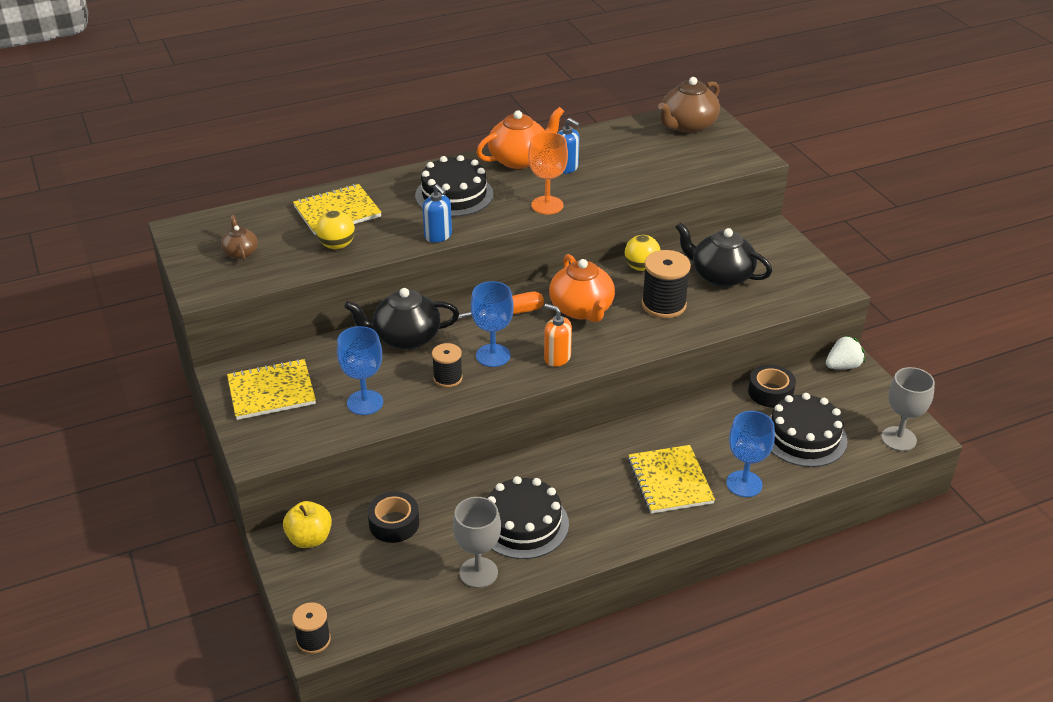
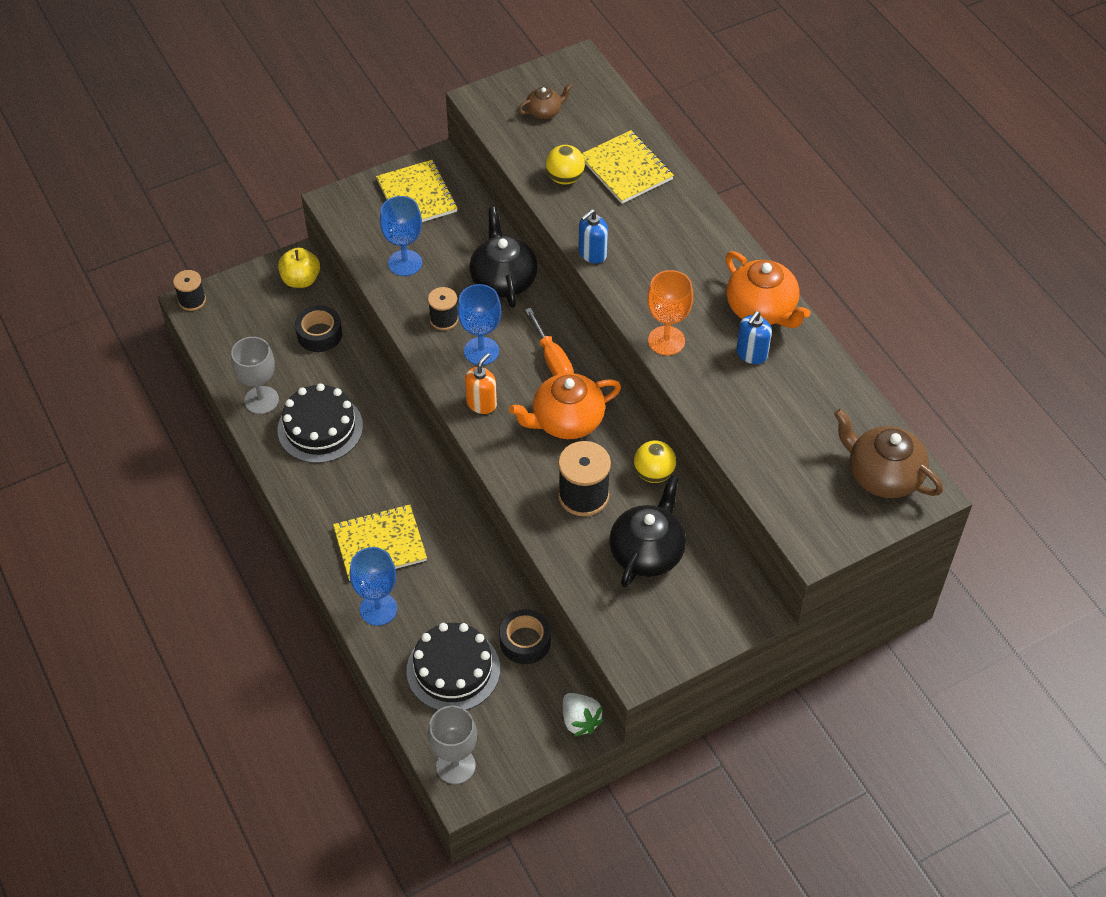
camera: 85 degrees right, 15 degrees up
black cake [415,155,493,217] -> none

